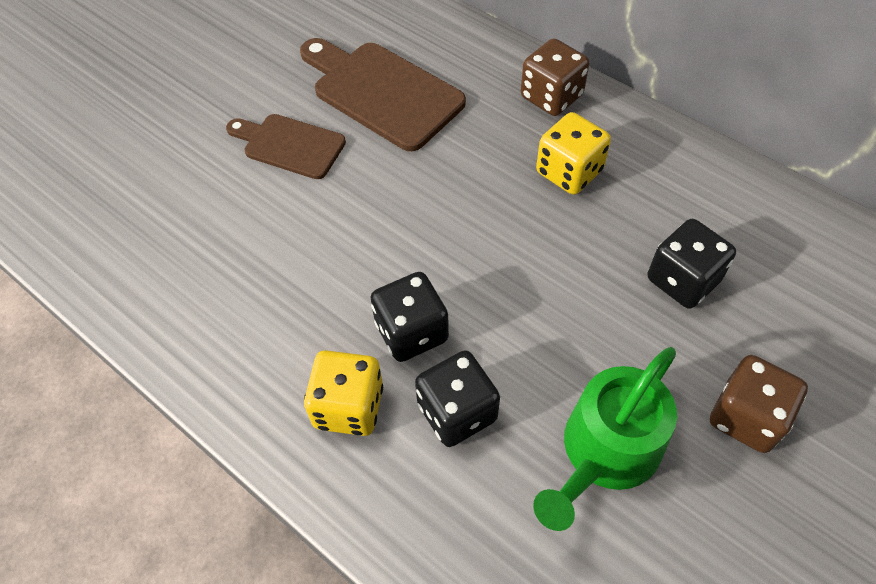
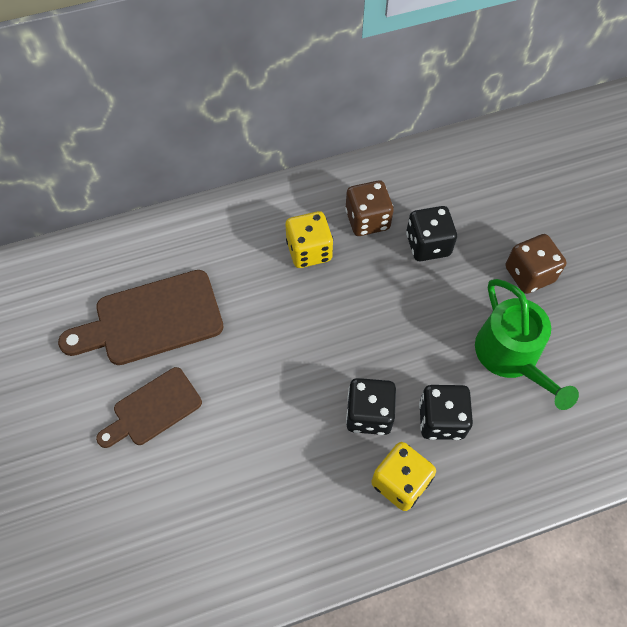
camera: 60 degrees left, 5 degrees up
brown dice [521,38,589,116] -> brown dice moved to [345,180,394,236]

